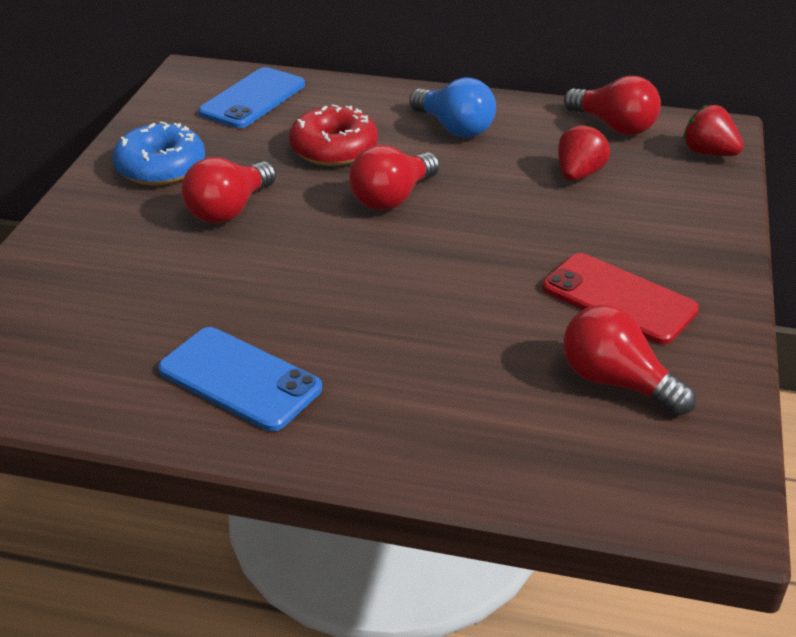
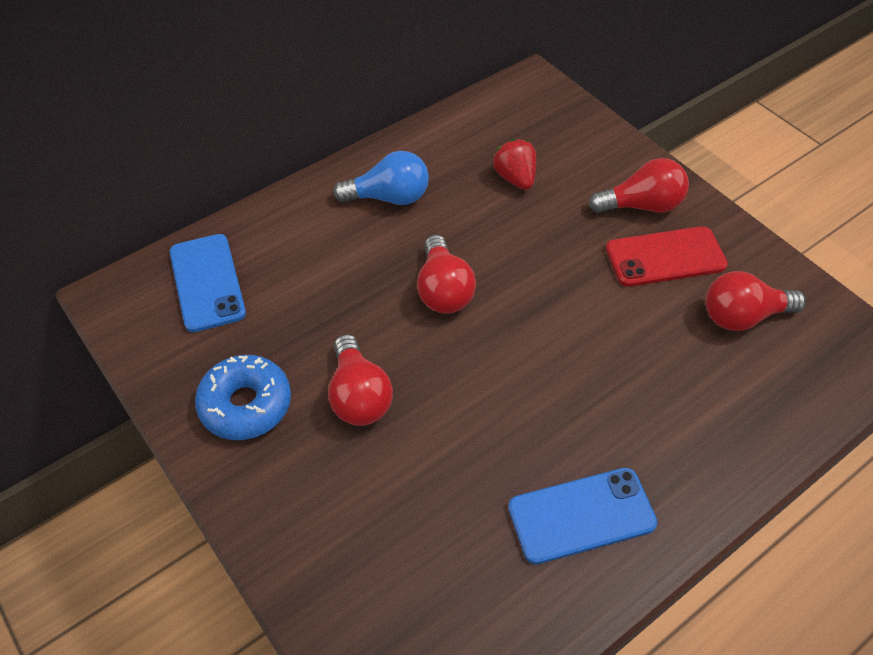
camera: 50 degrees left, 15 degrees up
red donut [289,104,378,166] -> none
red light bulb [564,76,661,135] -> red light bulb moved to [589,158,689,213]
red strawberry [683,104,743,156] -> none

